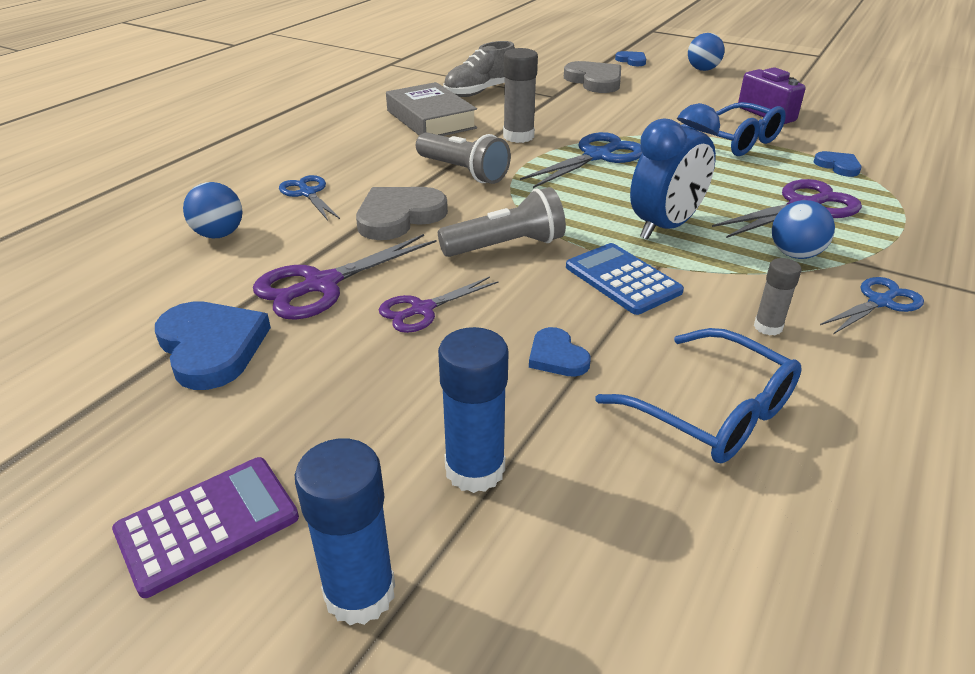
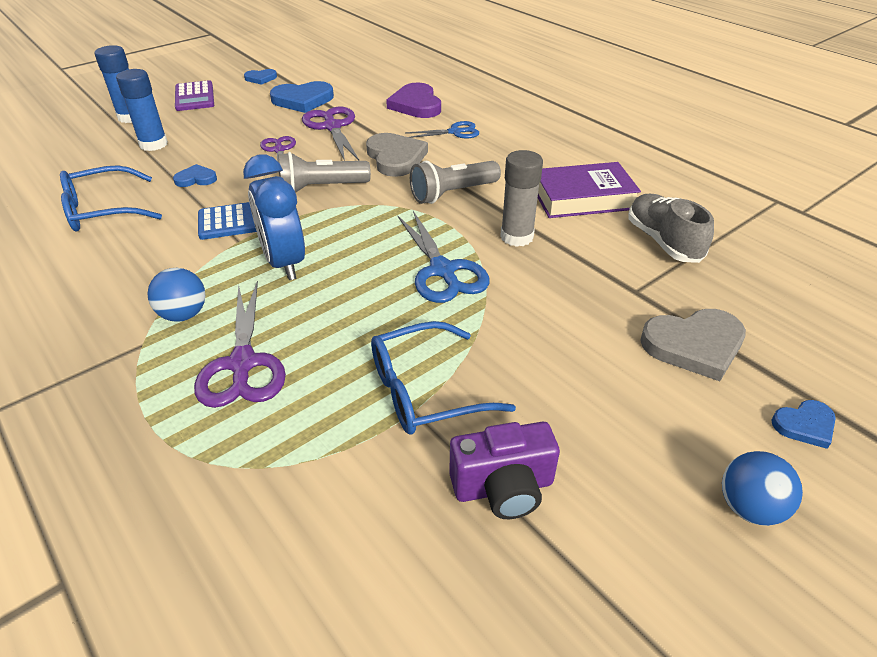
camera: 110 degrees right, 5 degrees up
blue ball [183,182,242,238] -> purple heart [386,83,441,118]
grey book [386,82,477,136] -> purple book [538,162,641,218]
grey flashlight [438,187,566,257] -> grey flashlight turned 75 degrees clockwise [278,152,371,193]
grey glue stick [754,258,802,336] -> none
blue heart [814,151,861,177] -> blue heart moved to [244,69,277,85]
blue scissors [820,277,924,334] -> none

